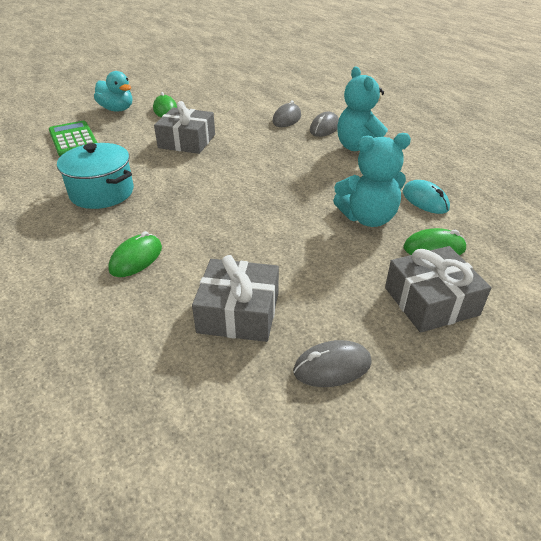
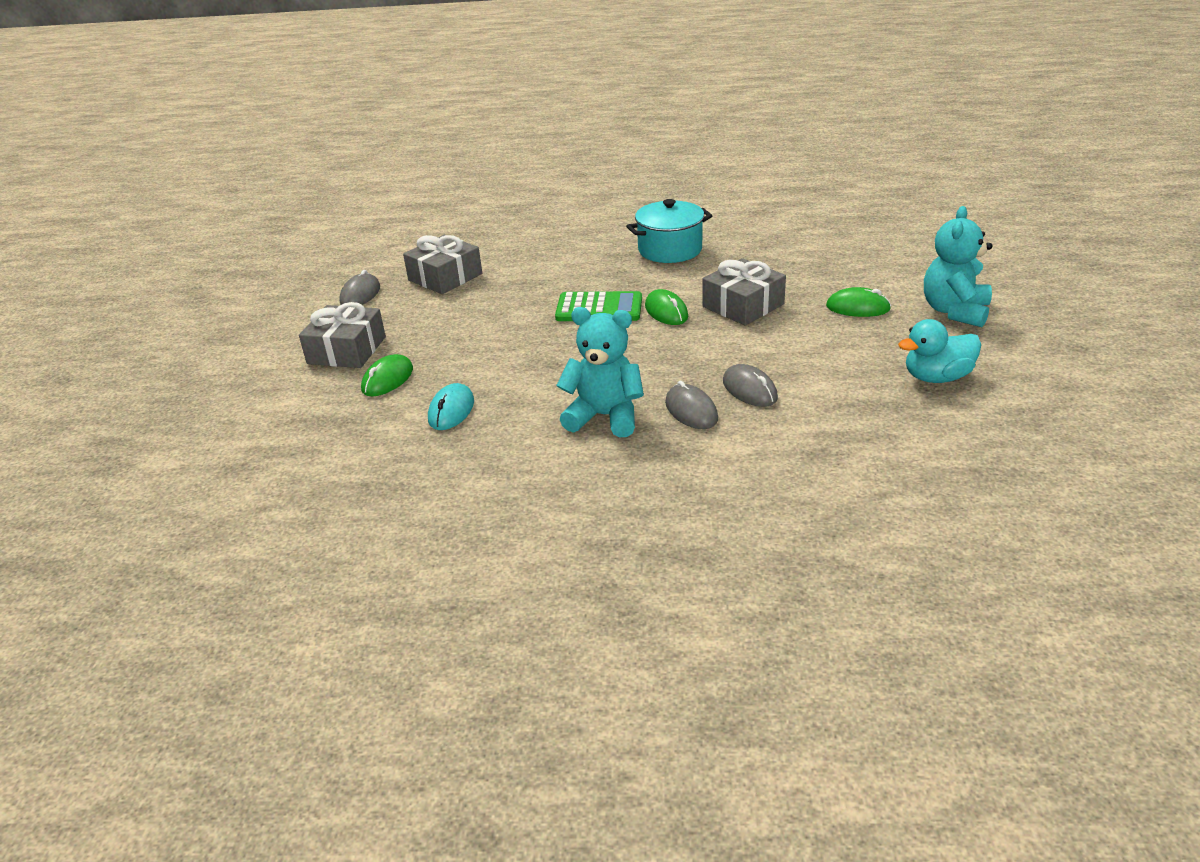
camera: 125 degrees right, 5 degrees down
green calculator [49,121,98,157] -> green calculator moved to [555,291,642,321]
turquoise duck [94,71,132,112] -> turquoise duck moved to [898,319,981,383]
green mouse [108,231,162,277] -> green mouse moved to [645,289,688,325]
turquoise teddy bear [333,133,411,227] -> turquoise teddy bear moved to [924,206,992,327]
turquoise mouse [403,180,450,214] -> turquoise mouse turned 75 degrees counterclockwise [428,383,474,430]

